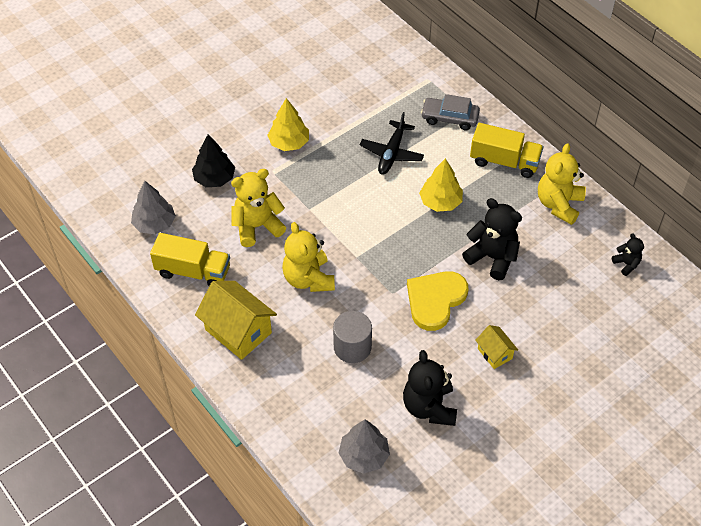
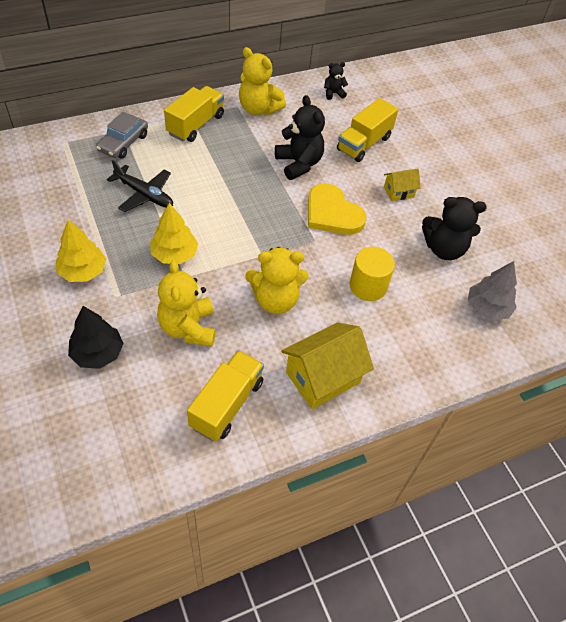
camera: 80 degrees left, 0 degrees up
grey tree [131,181,176,234] -> none
grey cylinder [333,311,372,363] -> yellow cylinder [350,247,395,301]
yellow tree [419,158,463,212] -> yellow tree moved to [150,203,198,264]
black teddy bear [462,198,522,280] -> black teddy bear turned 105 degrees clockwise [275,95,325,180]
none -> yellow truck [337,98,398,162]

